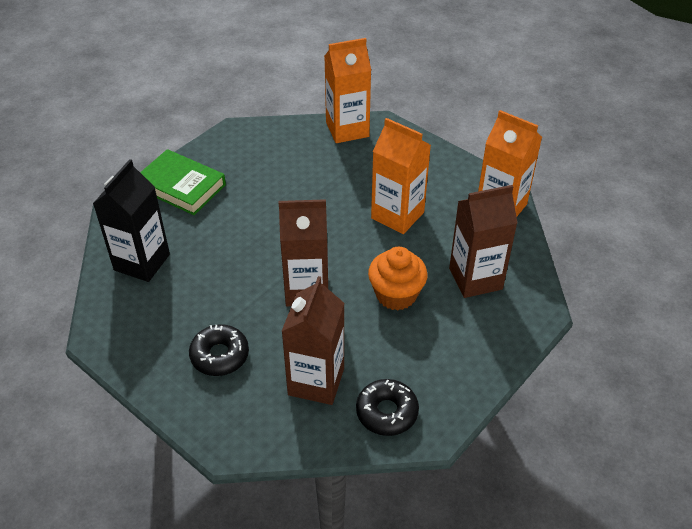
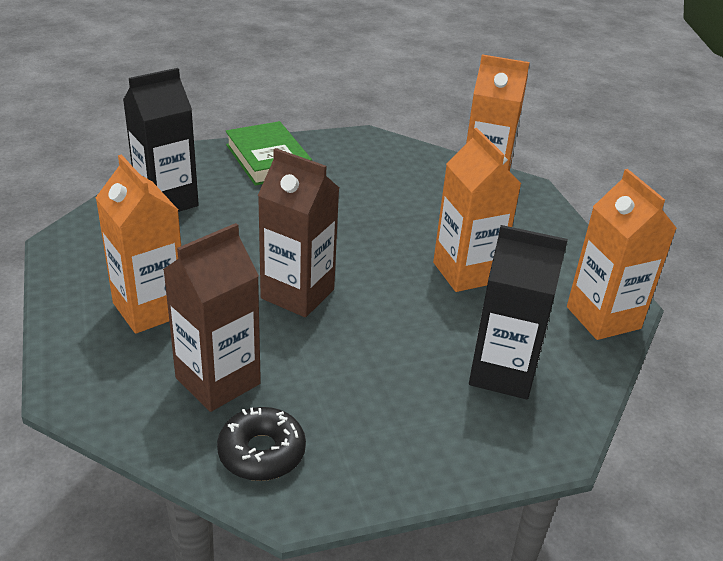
camera: 30 degrees right, 10 degrees down
black donut [189,324,249,376] -> orange carton [96,154,181,334]
orange cupcake [368,247,428,310] -> none
brown carton [449,185,518,298] -> black carton [469,225,568,399]

